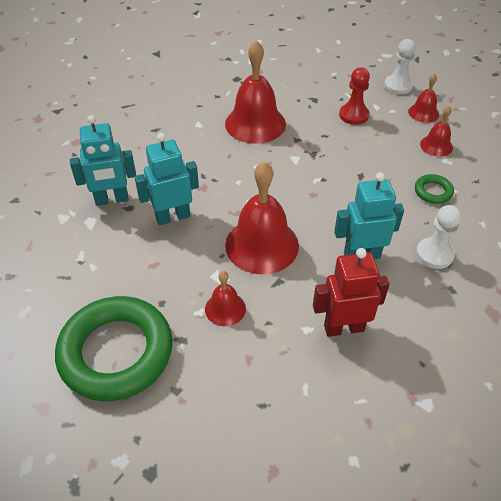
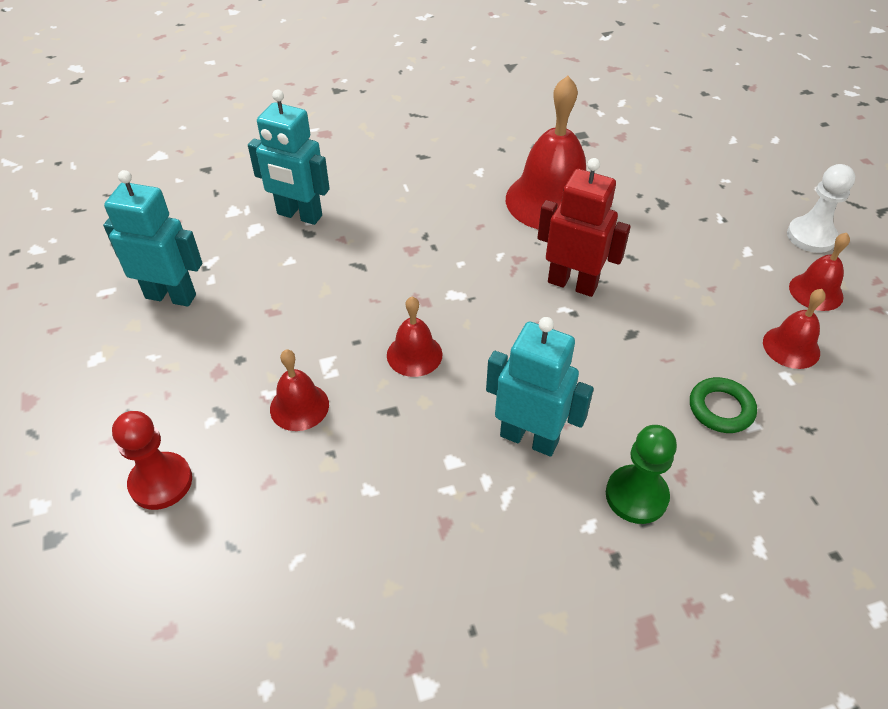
camera: 35 degrees right, 0 degrees up
green ring [55,296,173,401] -> none
turquoise robot [134,133,199,225] -> turquoise robot moved to [103,170,202,307]
red bell [225,162,299,274] -> red bell [387,297,442,377], size x0.51
red robot [313,248,390,337] -> red robot moved to [537,158,631,297]
red pawn [339,67,370,125] -> red pawn moved to [112,411,192,510]
white pawn [416,205,461,269] -> green pawn [606,425,677,524]

